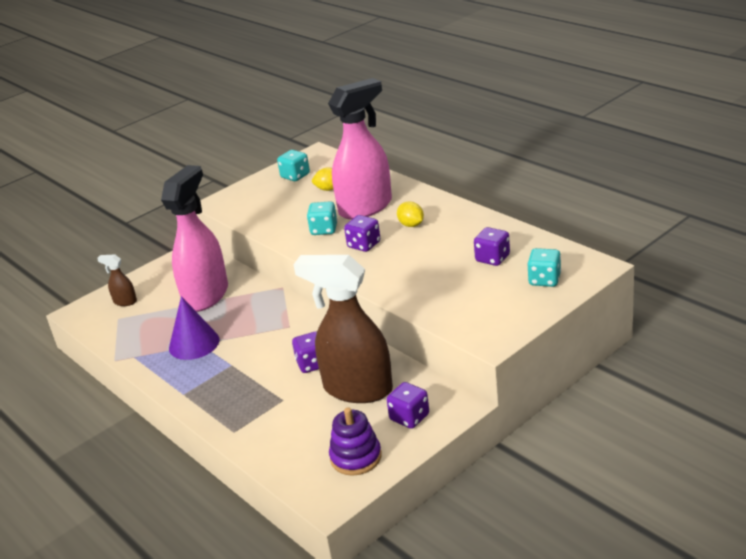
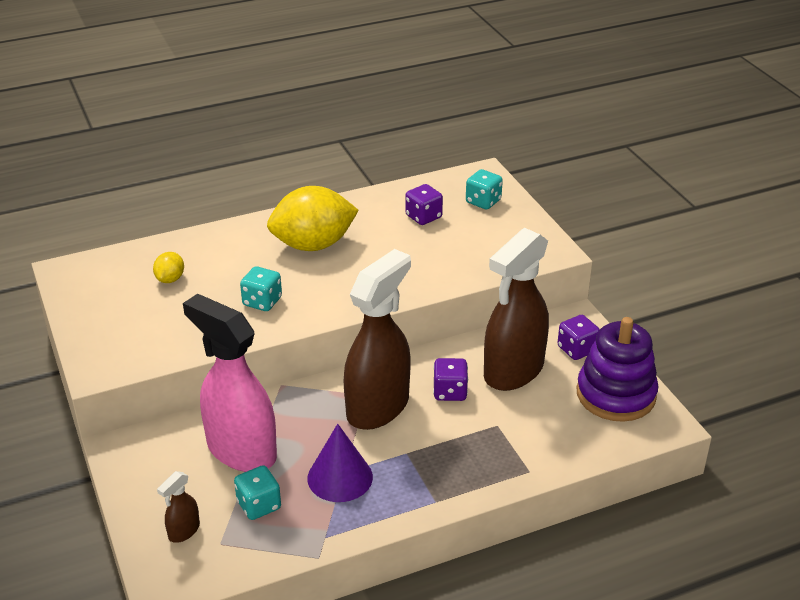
camera: 75 degrees left, 5 degrees up
turquoise dice [277,150,310,181] -> turquoise dice moved to [234,465,281,520]
pink spray bottle [328,78,392,220] -> none
purple stacking toy [329,407,382,476] -> purple stacking toy [577,317,658,422], size x1.53
purple dice [344,215,380,252] -> none
yellow lemon [397,202,424,227] -> yellow lemon [267,186,359,251], size x2.25
none -> brown spray bottle [344,249,411,430]

